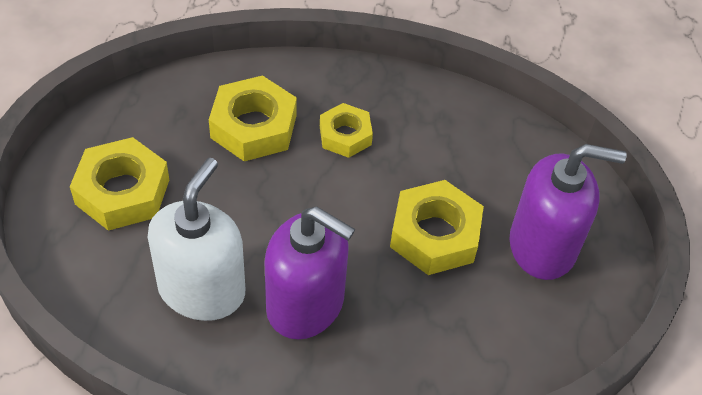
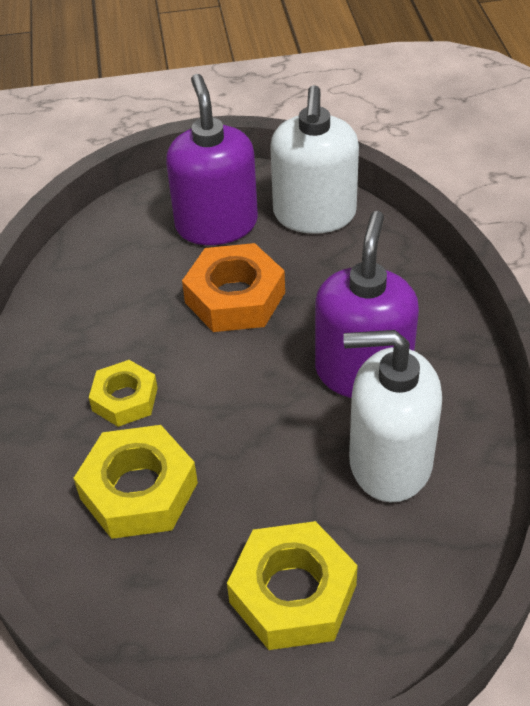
camera: 100 degrees left, 5 degrees down
yellow nut [390,180,484,275] -> orange nut [182,243,285,332]
none -> white soap dispenser [270,85,359,234]

